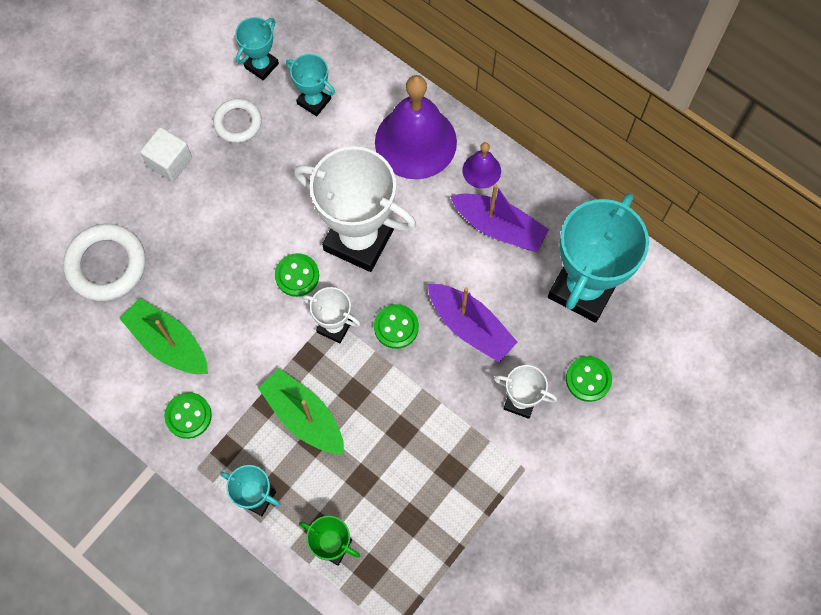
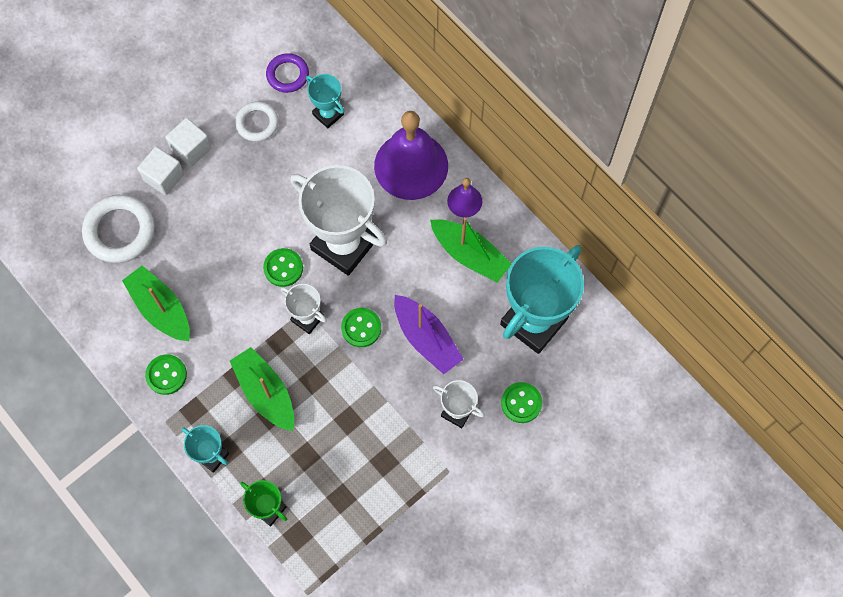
camera: 10 degrees right, 0 degrees up
turquoise trophy [235,17,279,81] -> purple ring [266,53,309,93]
purple boat [450,184,549,252] -> green boat [430,217,512,283]
none -> white cube [137,146,184,195]

